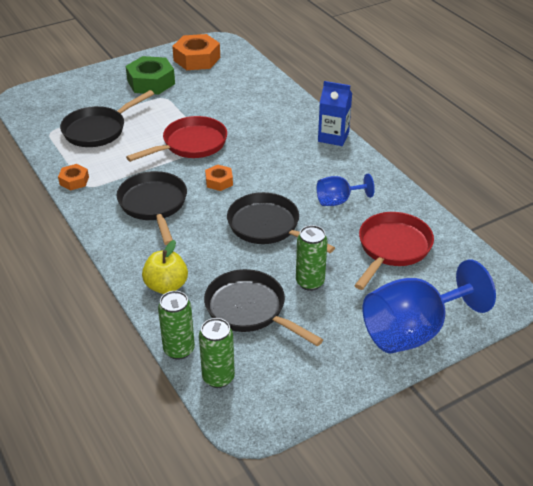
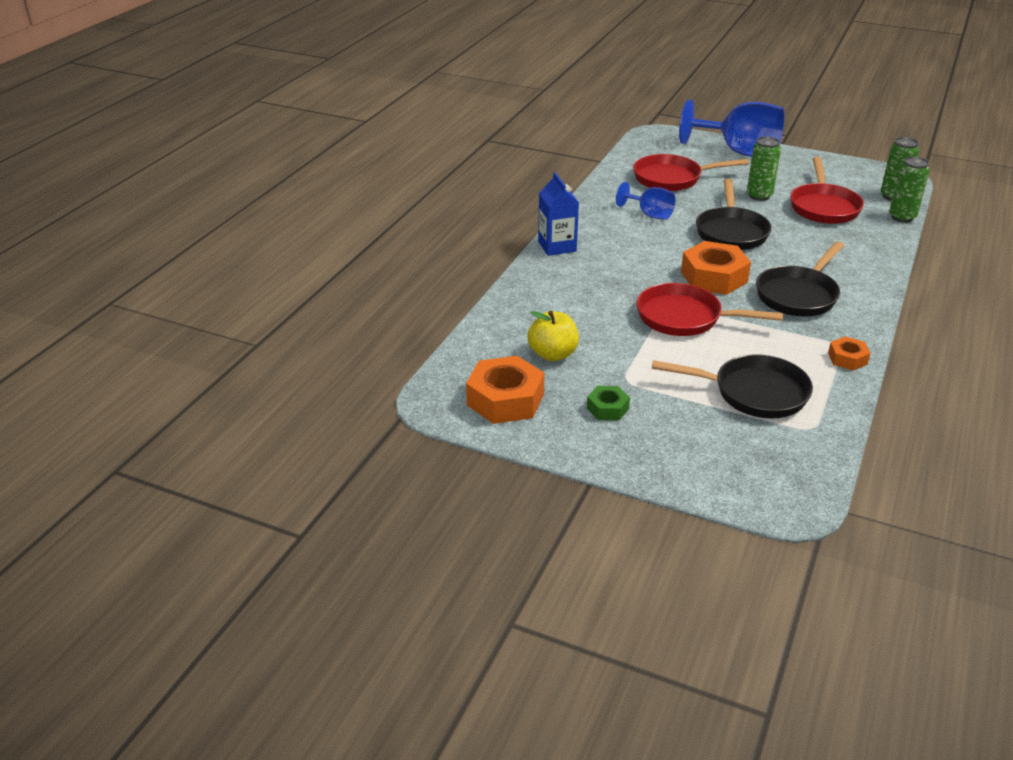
camera: 125 degrees left, 5 degrees down
green nut [126,56,175,95] -> green nut [587,386,630,420], size x0.53
yellow apple [142,240,188,294] -> yellow apple moved to [528,311,579,361]
black pan [204,269,323,346] -> red pan [790,157,864,224]
orange nut [205,165,233,191] -> orange nut [681,241,751,295], size x1.89

